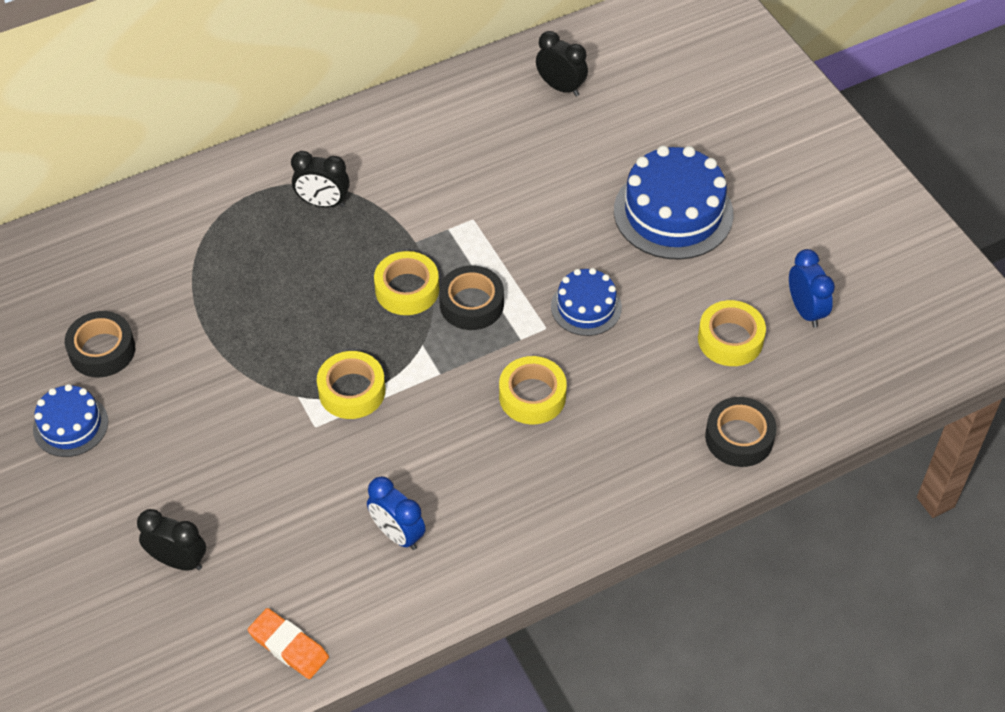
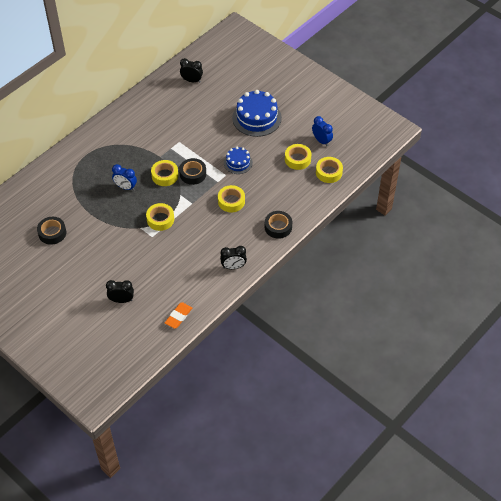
camera: 20 degrees left, 0 degrees up
blue cake [33,384,108,457] -> none
orange eraser [248,608,329,679] -> orange eraser turned 75 degrees counterclockwise [165,302,192,329]
black clock [291,151,350,208] -> black clock moved to [220,246,247,269]
blue clock [367,476,426,550] -> blue clock moved to [112,164,137,191]
black tape [705,397,777,467] -> black tape moved to [265,211,292,239]
none -> yellow tape [316,157,343,183]

